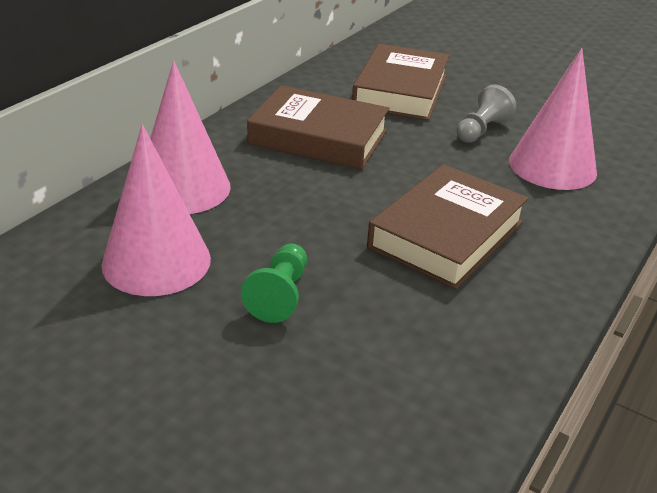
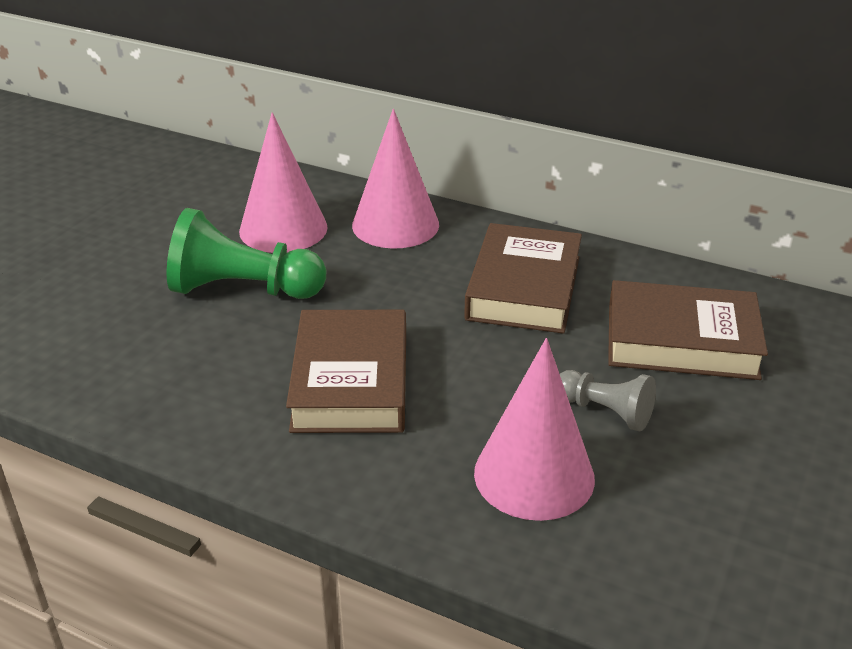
camera: 85 degrees right, 0 degrees up
green pawn [241,244,307,323] -> green pawn [167,208,326,299], size x1.77
brown book [367,164,528,289] -> brown book turned 60 degrees clockwise [286,310,406,433]

